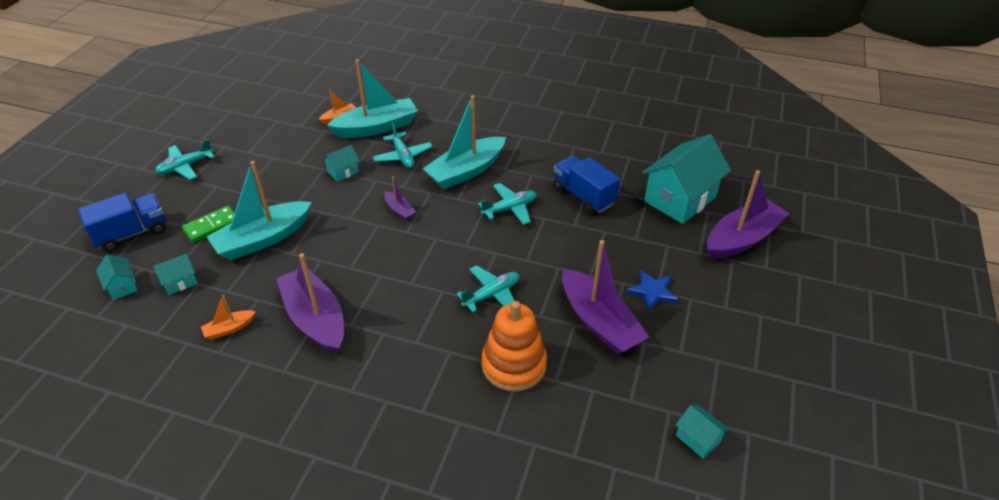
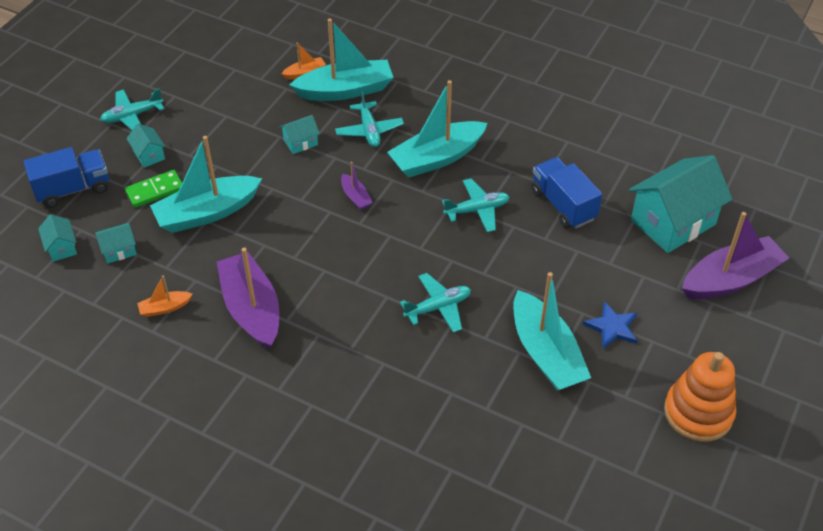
camera: 10 degrees right, 5 degrees up
orange stacking toy [481,301,547,392] -> orange stacking toy moved to [664,352,736,442]
purple boat [562,240,649,354] -> turquoise boat [513,272,591,391]
turquoise house [676,405,729,459] -> turquoise house moved to [126,124,166,168]

